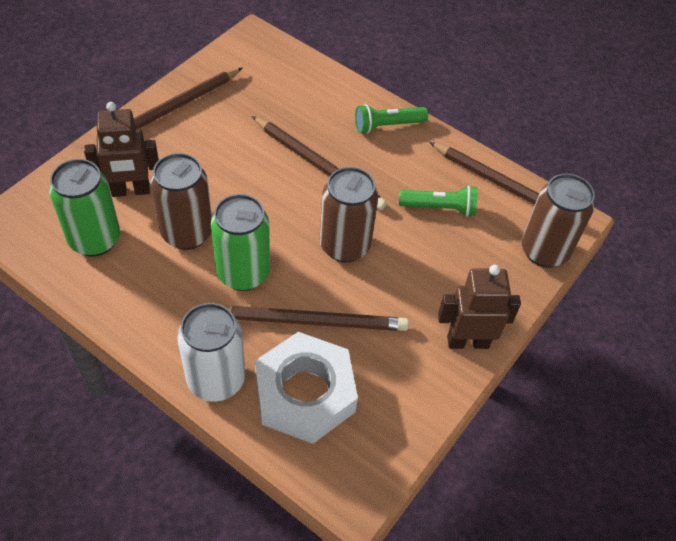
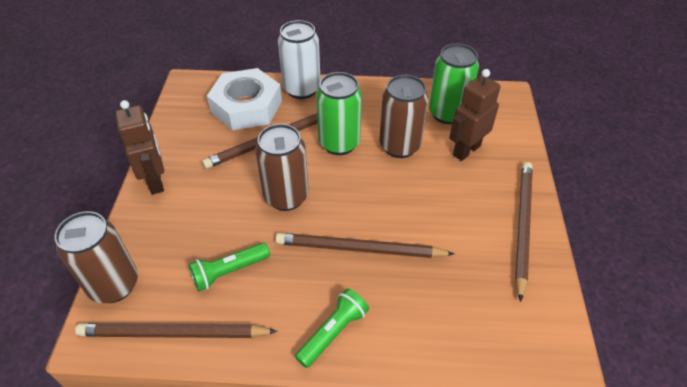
camera: 150 degrees right, 5 degrees down
brown robot [438,265,521,349] -> brown robot turned 75 degrees counterclockwise [115,100,164,194]

